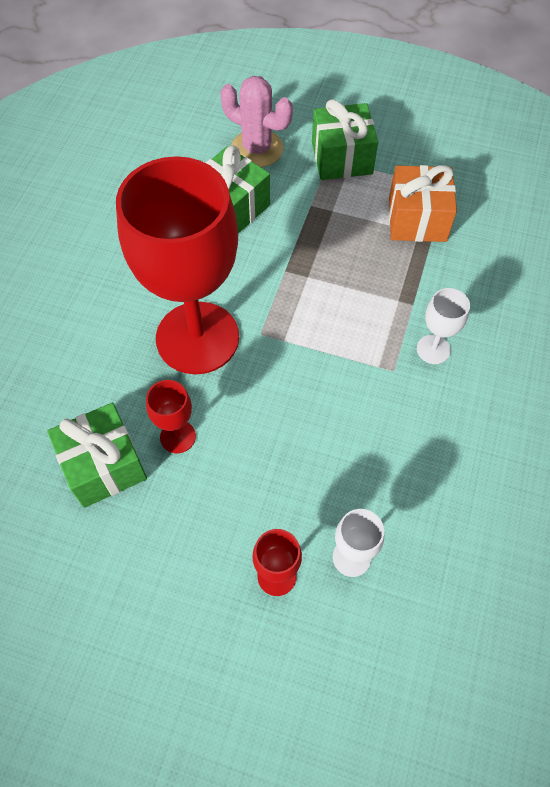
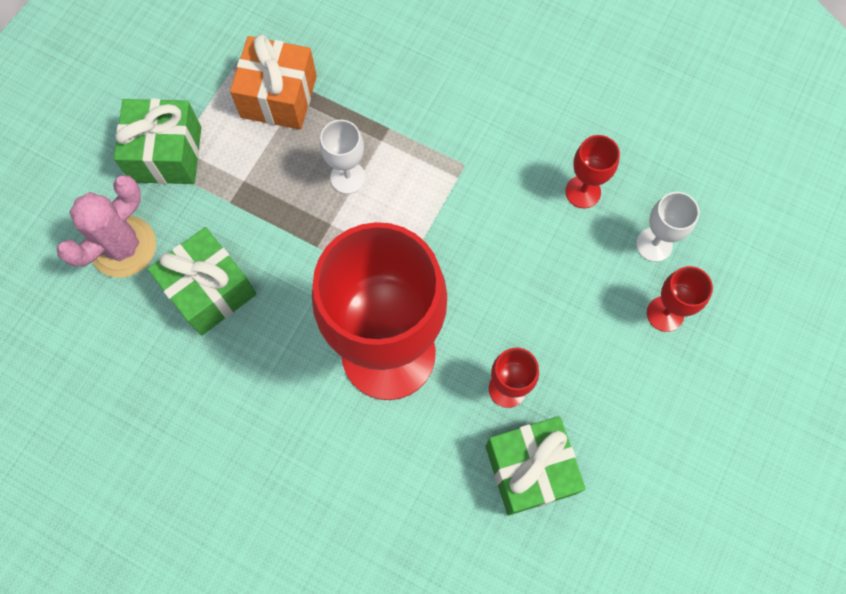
camera: 80 degrees left, 10 degrees up
white goblet [417,288,470,364] -> white goblet moved to [320,120,366,194]
none -> red goblet [565,135,620,208]

